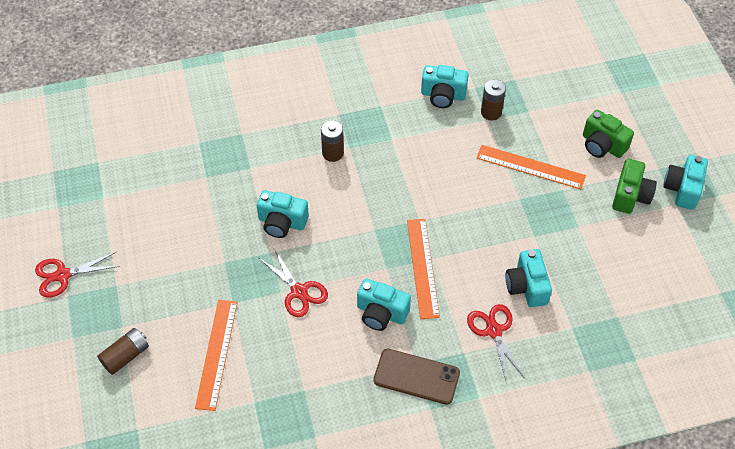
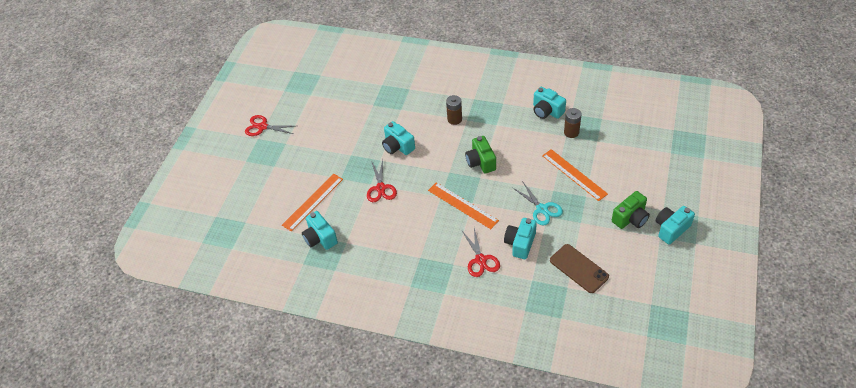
camera: 35 degrees right, 5 degrees down
brown battery [97,328,149,375] -> none
turquoise camera [357,278,411,331] -> turquoise camera moved to [302,211,338,250]
brown phone [374,349,460,405] -> brown phone moved to [550,244,609,293]
orange ruler [407,219,440,319] -> orange ruler turned 75 degrees counterclockwise [428,182,499,229]
red scissors [467,304,525,384] -> red scissors turned 150 degrees clockwise [462,228,500,277]
green camera [583,110,634,158] -> green camera moved to [465,136,496,173]
none -> turquoise scissors [512,181,563,225]

